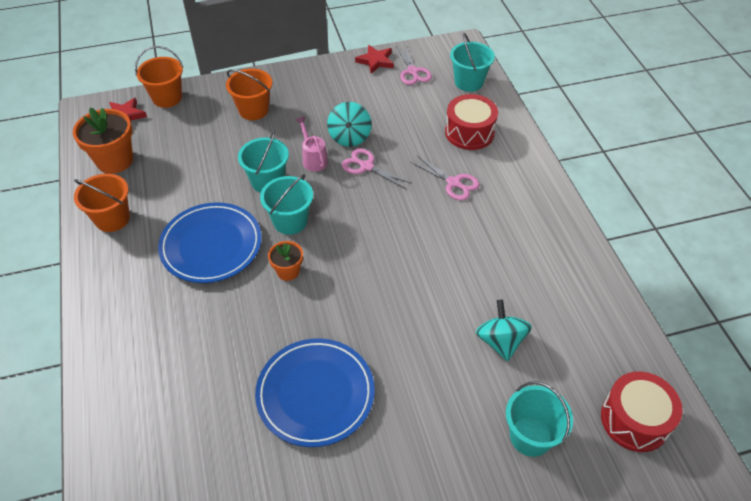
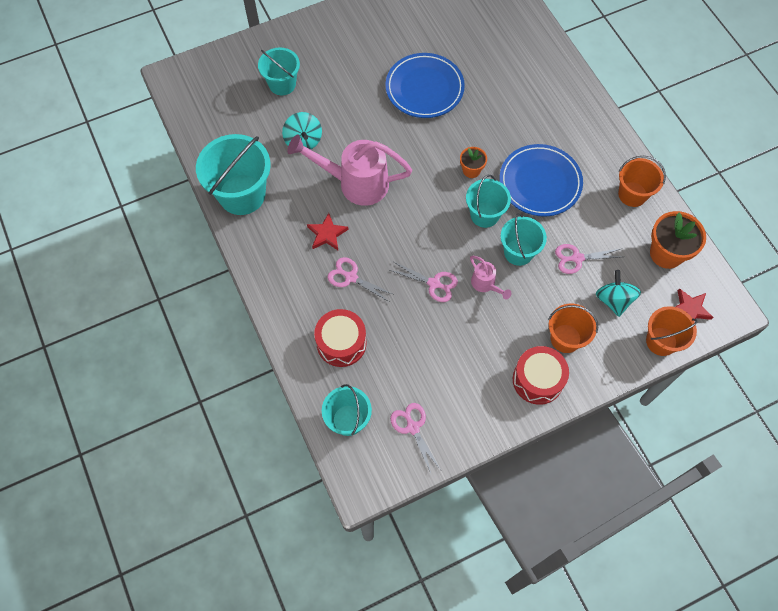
camera: 170 degrees right, 15 degrees up
turquoise spinning top [327,102,372,147] -> turquoise spinning top moved to [596,270,641,317]
red star [355,45,394,74] -> red star moved to [307,213,349,250]
red drum [601,372,683,452] -> red drum moved to [513,346,569,405]
none -> turquoise bucket [196,134,271,215]
none -> pink watering can [287,135,412,206]
none -> pink scissors [555,244,623,274]

